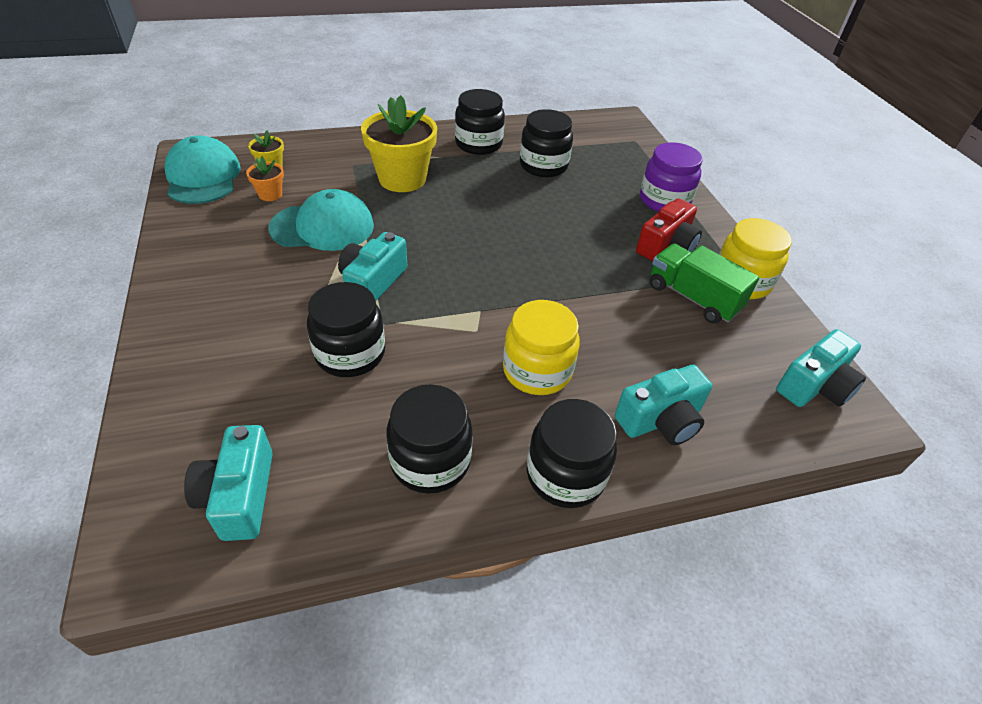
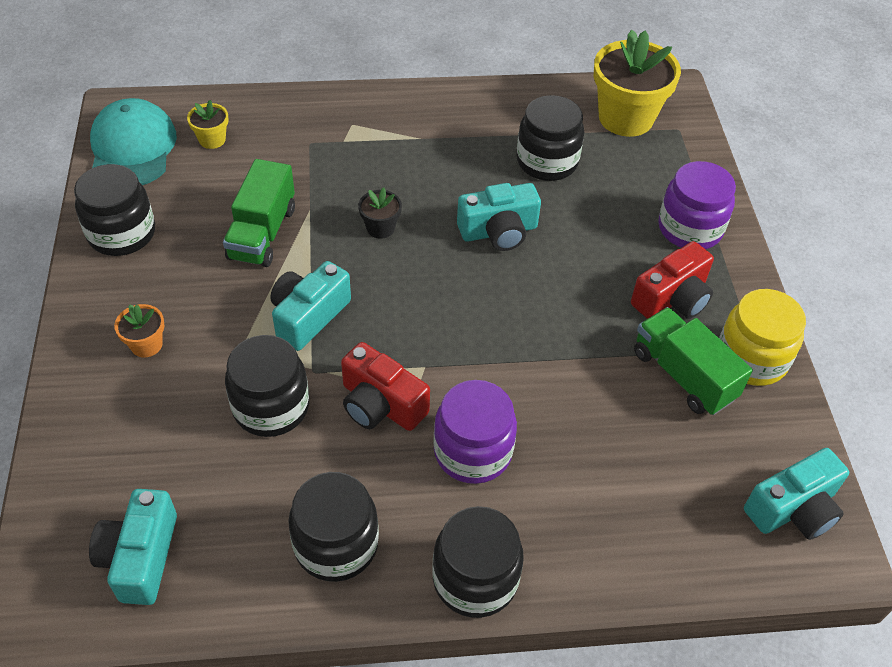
camera: 10 degrees right, 5 degrees up
orange flower pot [246,157,284,201] -> orange flower pot moved to [114,304,164,358]
turquoise cap [268,189,374,251] -> green truck [223,159,295,267]
yellow flower pot [361,95,437,192] -> yellow flower pot moved to [594,30,681,137]
black jar [455,89,505,155] -> black jar moved to [74,164,155,256]
yellow jar [503,300,580,395] -> purple jar [433,380,517,484]
turquoise camera [615,365,712,445] -> turquoise camera moved to [457,183,541,251]
none -> red camera [341,342,430,431]
none -> black flower pot [358,187,402,239]

